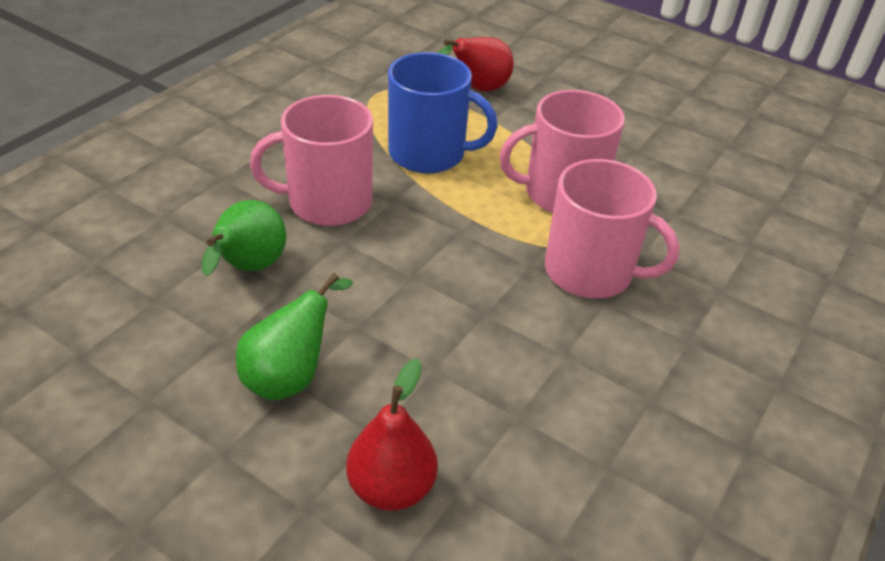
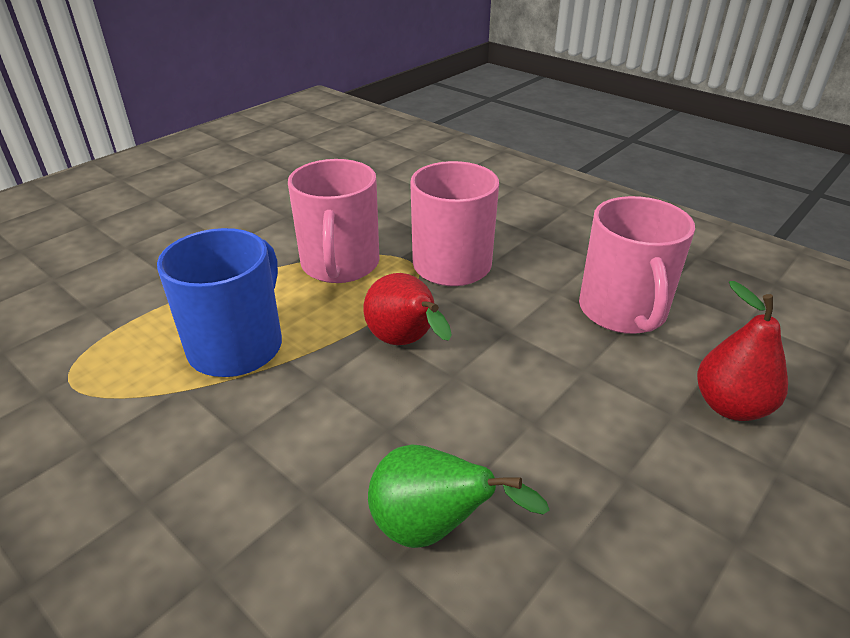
camera: 80 degrees left, 5 degrees down
green pear [236,273,353,401] -> none
pink mug [250,95,373,226] -> pink mug moved to [579,196,695,334]
red pear [438,37,514,92] -> red pear moved to [364,273,452,345]

